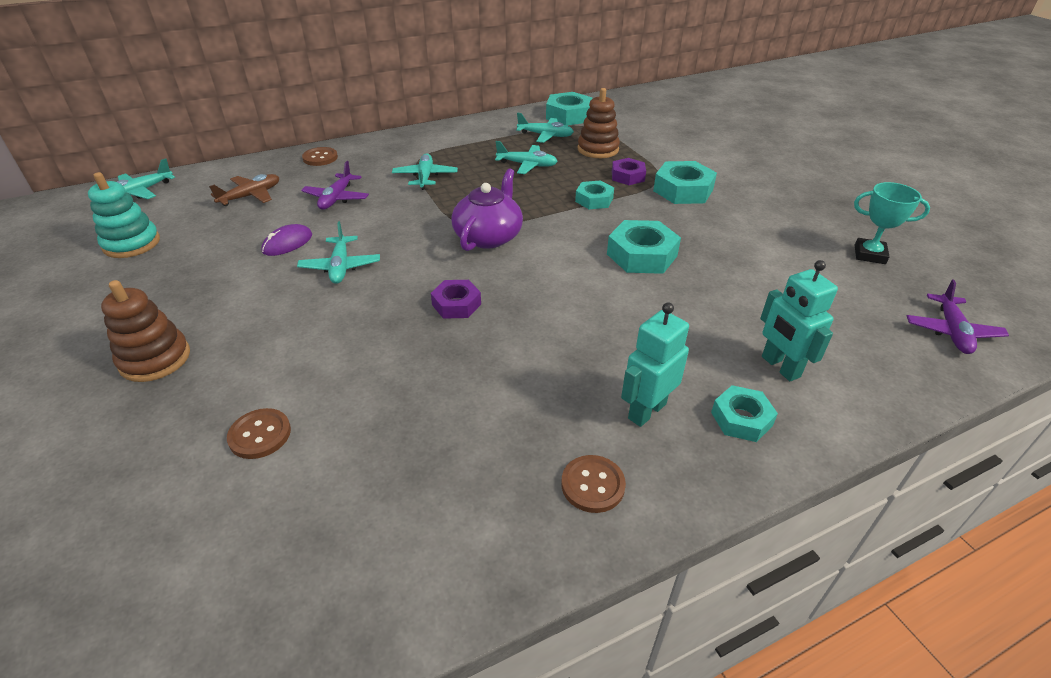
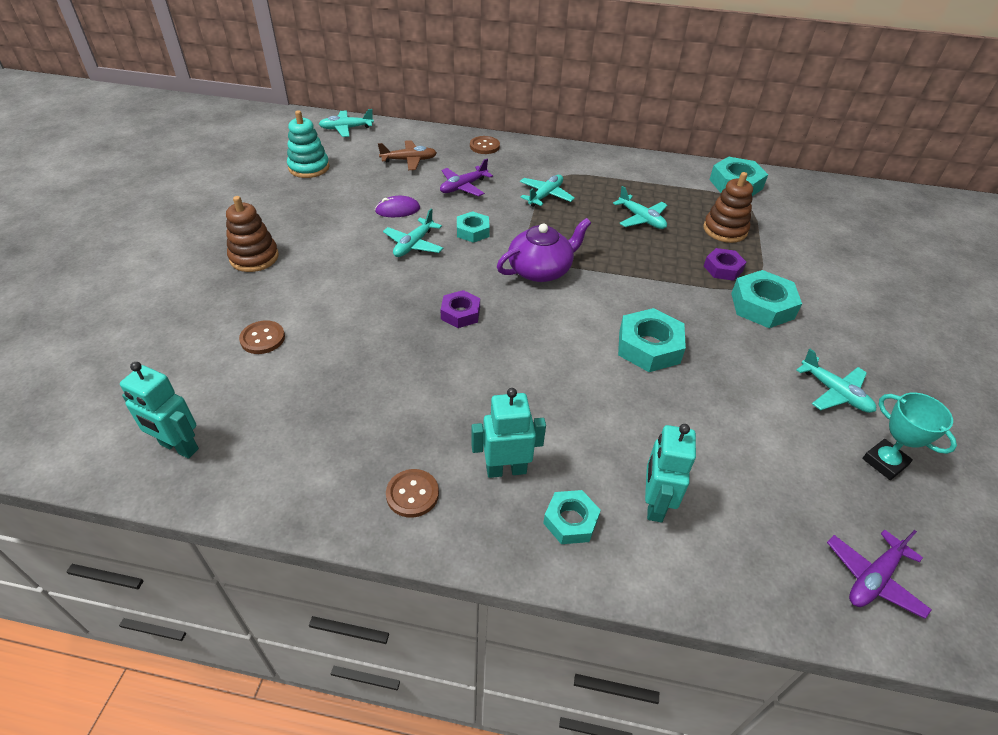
camera: 35 degrees right, 5 degrees up
turquoise plane [516,113,574,143] -> turquoise plane moved to [796,349,876,413]
turquoise nut [575,181,614,209] -> turquoise nut moved to [457,211,490,243]
none -> turquoise robot [120,362,199,459]

